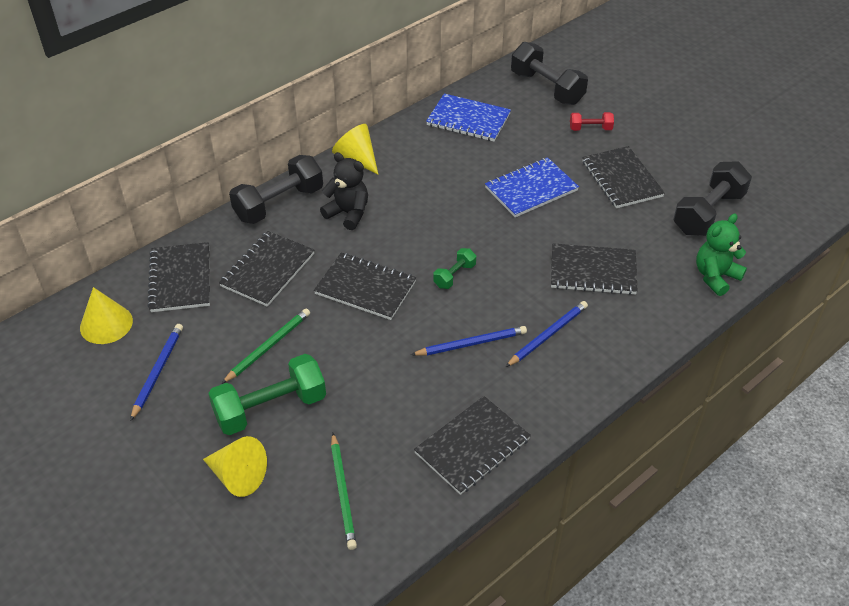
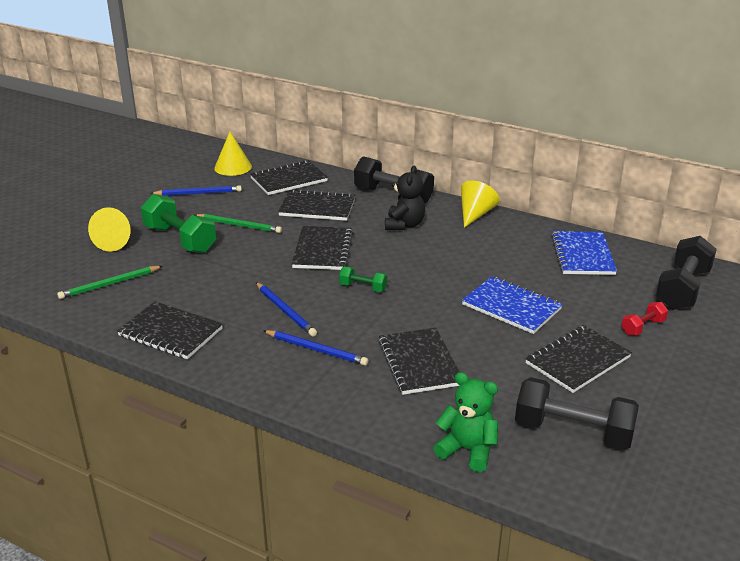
camera: 70 degrees right, 15 degrees down
red dumbbell [570,112,614,131] -> red dumbbell turned 75 degrees clockwise [622,302,668,335]

